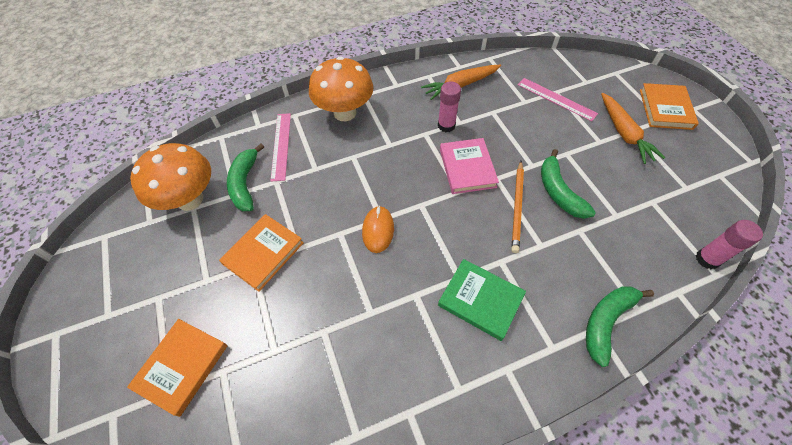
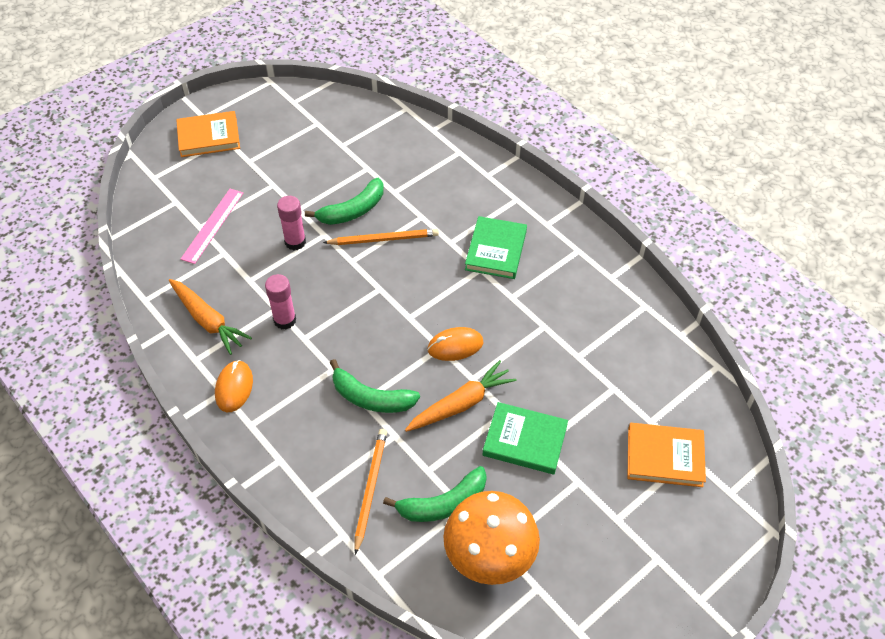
camera: 110 degrees left, 5 degrees down
orange book [219,214,304,292] -> green book [483,402,568,474]
pink ruler [270,113,291,182] -> orange pencil [354,429,387,555]
orange mushroom [309,56,373,121] -> none
pink book [440,138,499,194] -> none
green banana [586,286,654,367] -> green banana moved to [330,359,420,413]
orange carrot [601,93,665,164] -> orange carrot moved to [405,360,517,432]
pink glue stick [696,220,763,270] -> pink glue stick moved to [277,196,306,250]
none -> orange mouse [215,360,253,412]

